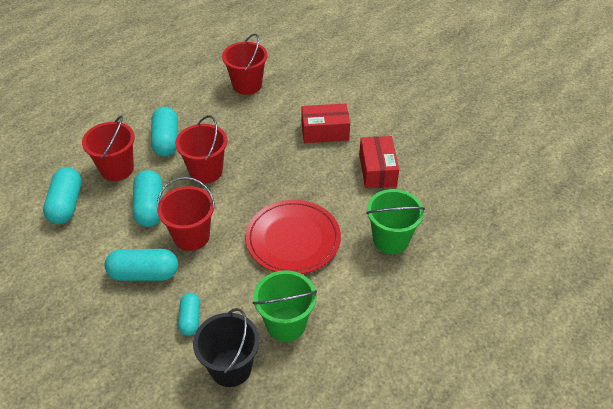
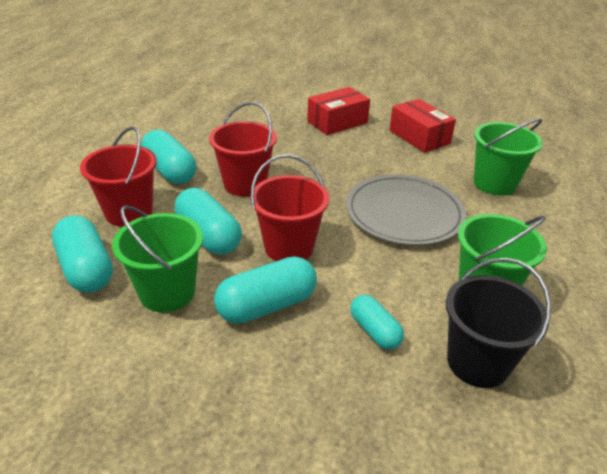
camera: 30 degrees left, 10 degrees down
red bucket [222,34,268,95] -> none
red plate [246,200,341,274] -> grey plate [346,174,466,245]
none -> green bucket [112,205,203,312]

